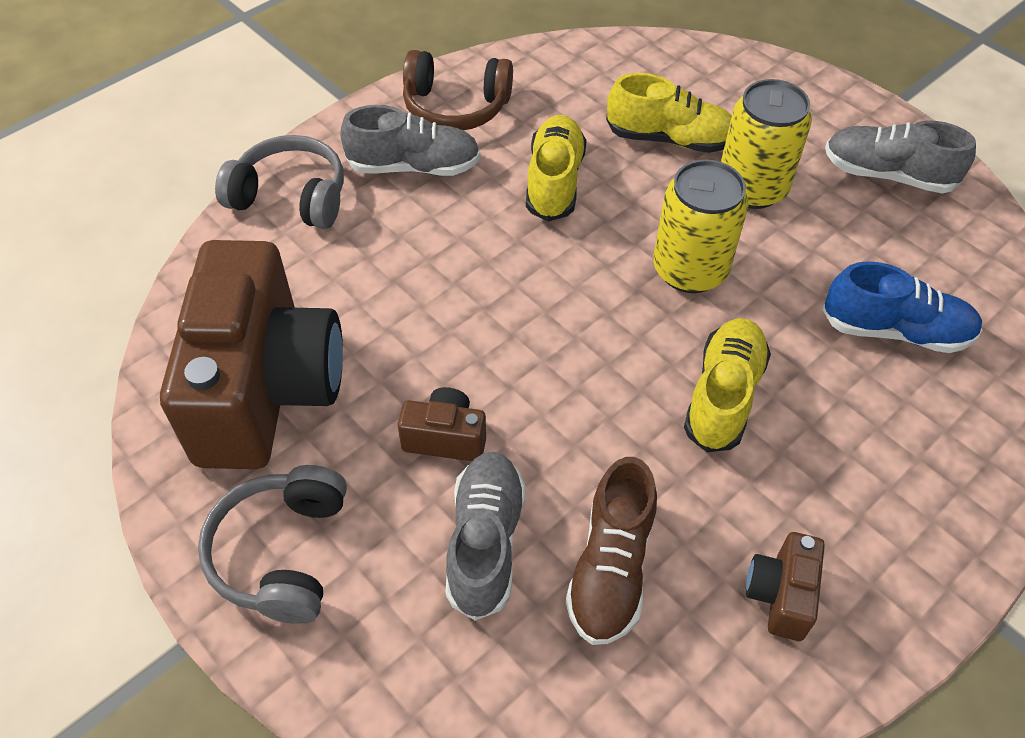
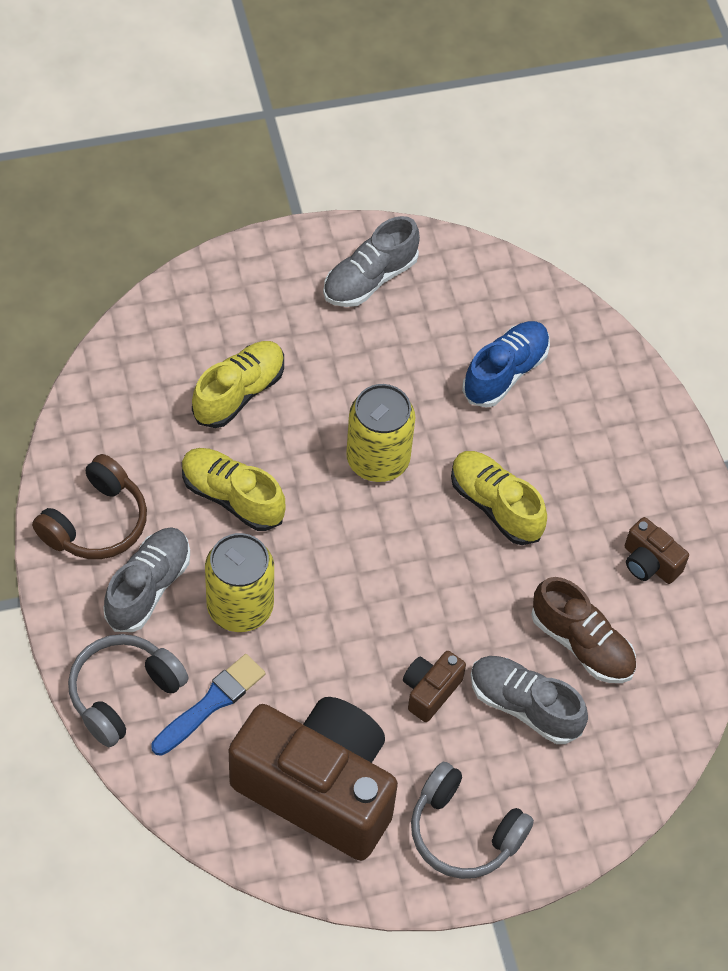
camera: 65 degrees left, 5 degrees up
yellow can [721,79,812,209] -> yellow can moved to [205,533,274,632]
none -> blue brush [151,654,265,756]

